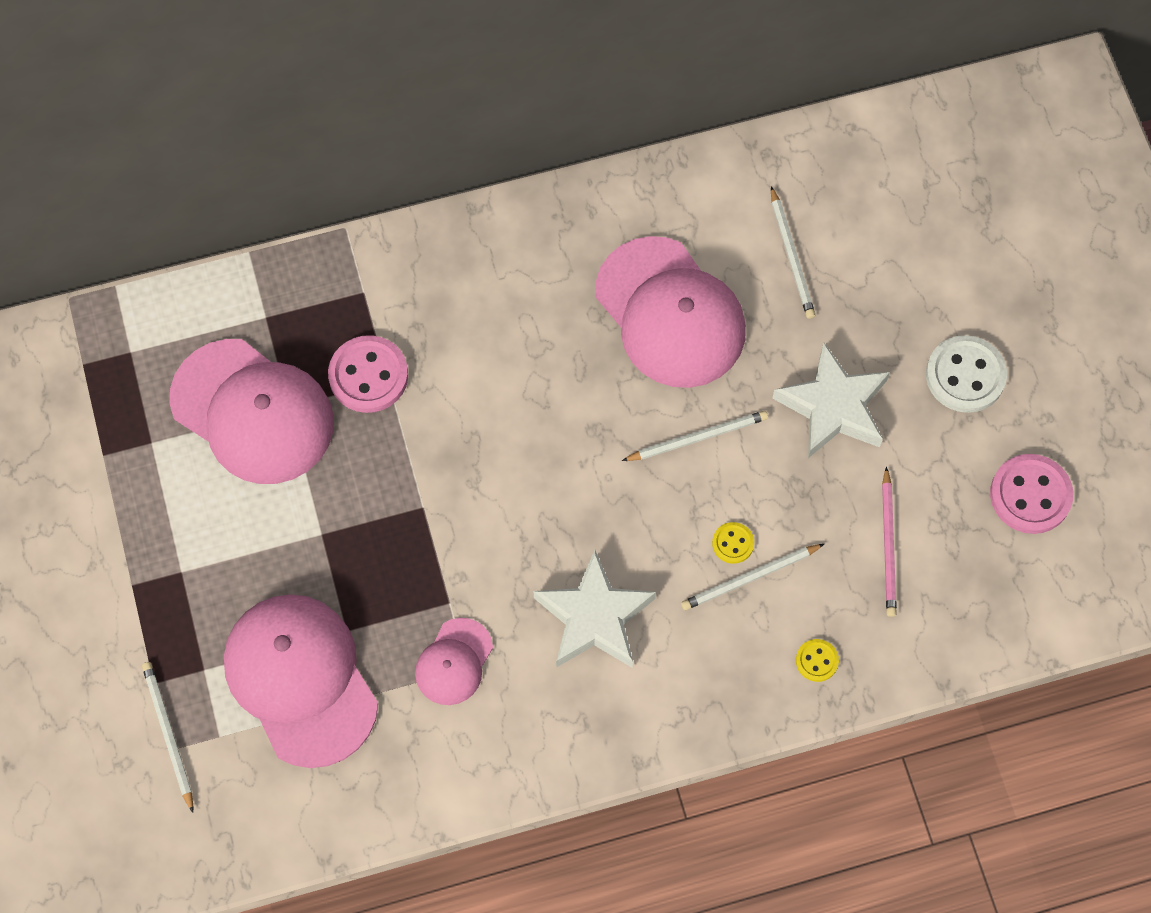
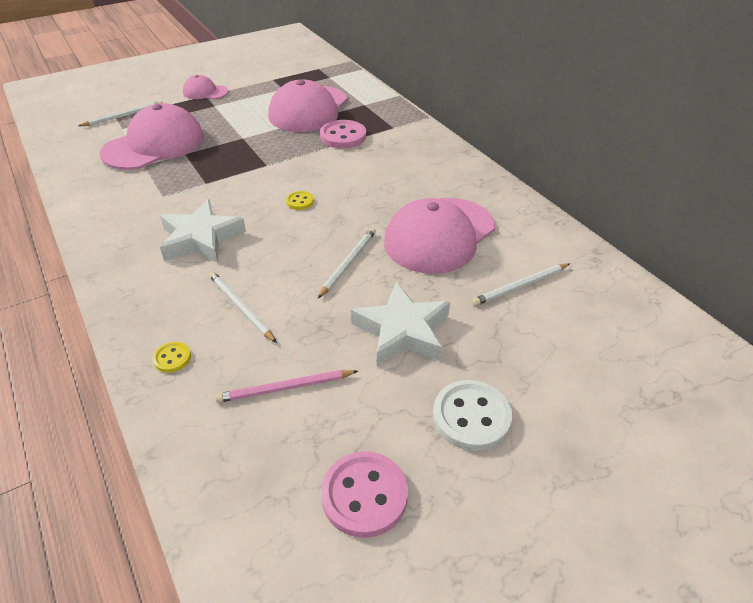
camera: 75 degrees right, 25 degrees down
pink cap [415,618,493,705] -> pink cap moved to [183,75,228,99]
white pencil [622,411,768,461] -> white pencil turned 120 degrees counterclockwise [318,228,376,298]
yellow button [712,522,754,563] -> yellow button moved to [286,191,314,210]

